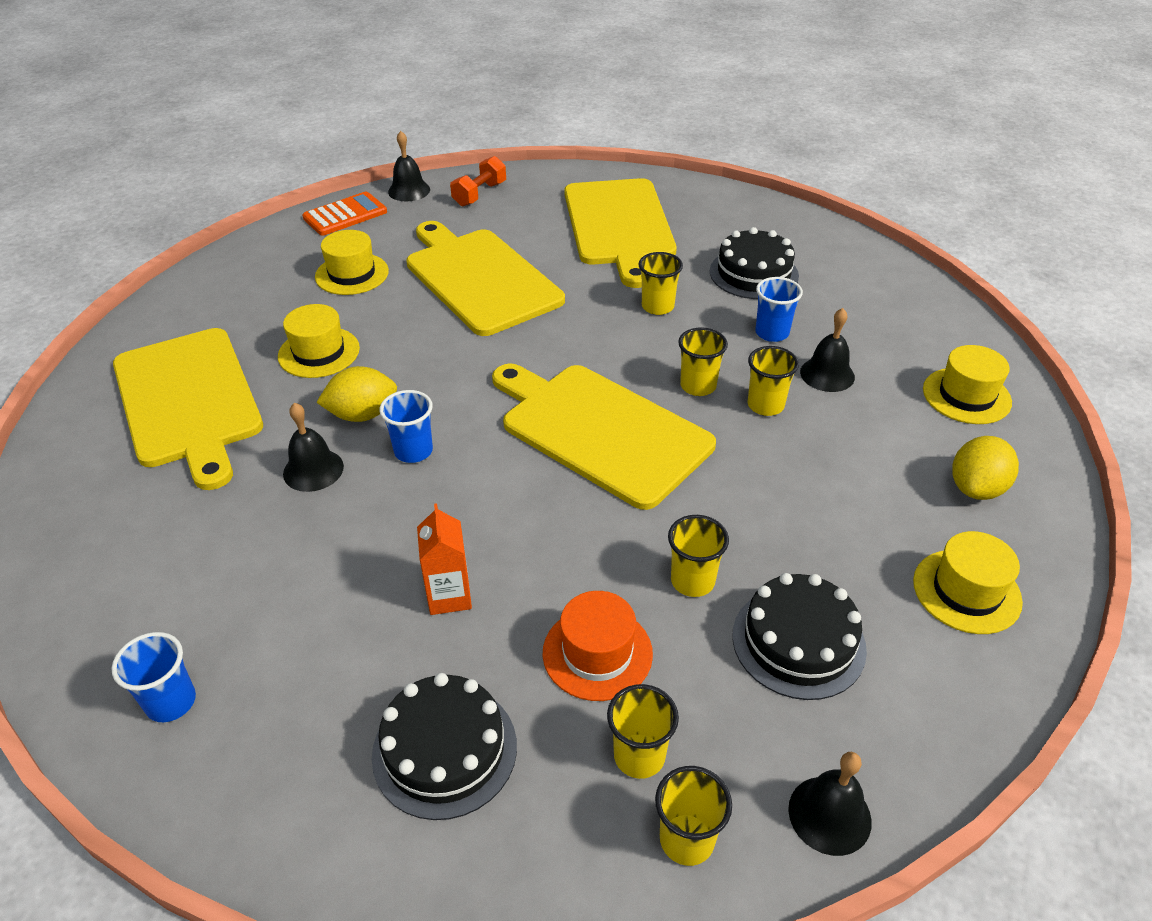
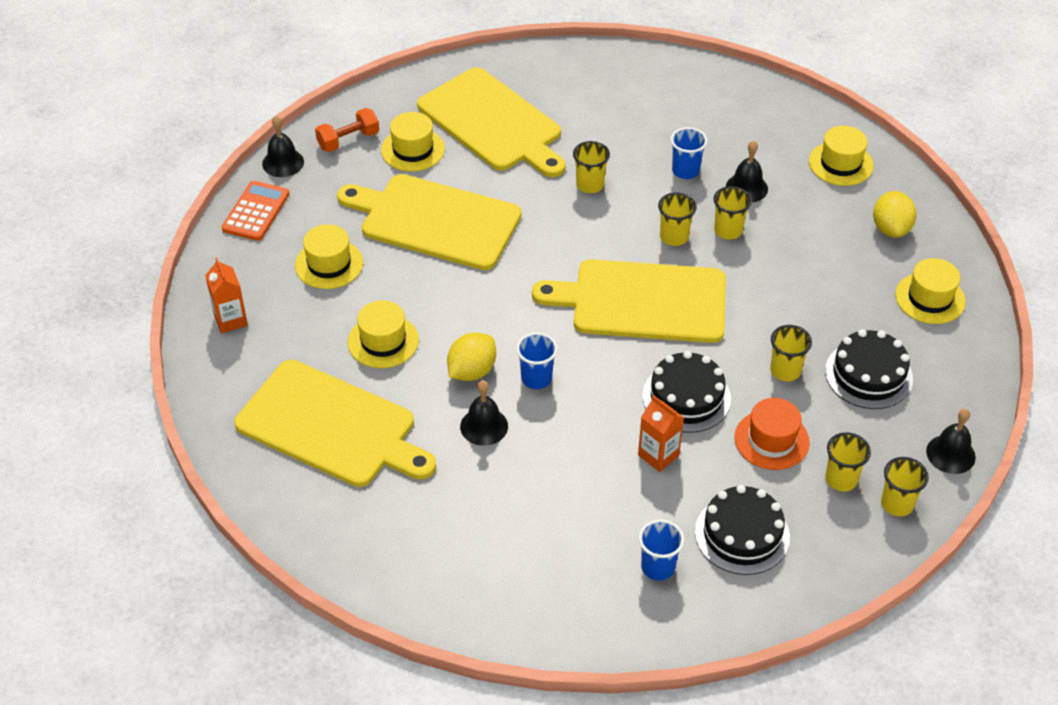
camera: 35 degrees left, 5 degrees up
blue cup [111,632,196,722] -> blue cup moved to [639,519,684,580]
orange dumbbell [450,156,506,206] -> orange dumbbell turned 60 degrees clockwise [315,108,379,152]
black cake [710,227,799,299] -> black cake moved to [643,351,731,433]
none -> orange carton [205,258,248,333]
none -> yellow hat [381,112,445,172]

